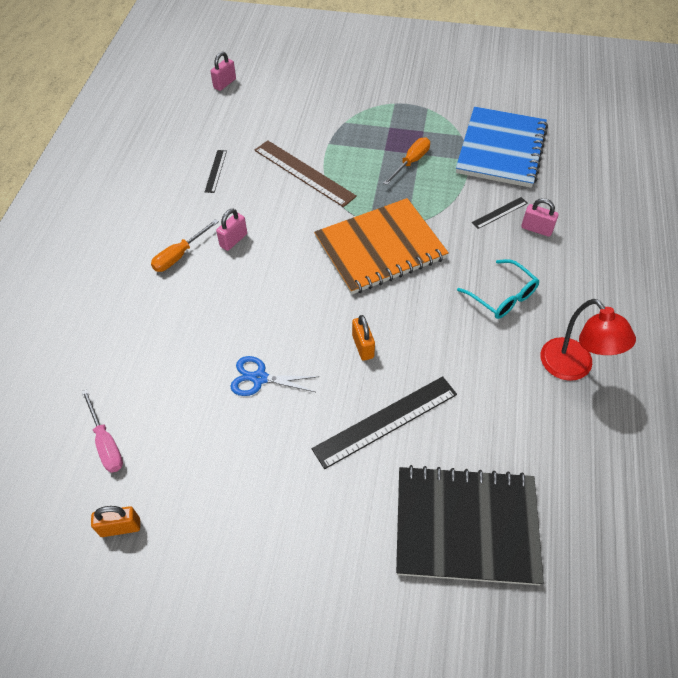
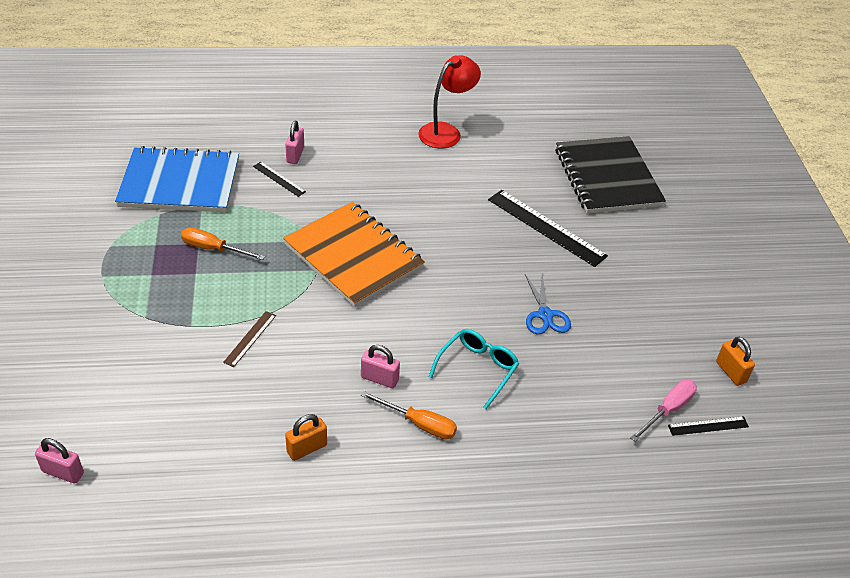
camera: 110 degrees left, 10 degrees down
black ruler [205,150,227,193] -> black ruler moved to [668,416,749,436]
brown ruler [254,140,357,207] -> brown ruler [223,311,276,367], size x0.50
orange padlock [352,315,375,361] -> orange padlock moved to [285,414,327,461]
turquoise glasses [457,259,540,319] -> turquoise glasses moved to [429,329,519,409]

